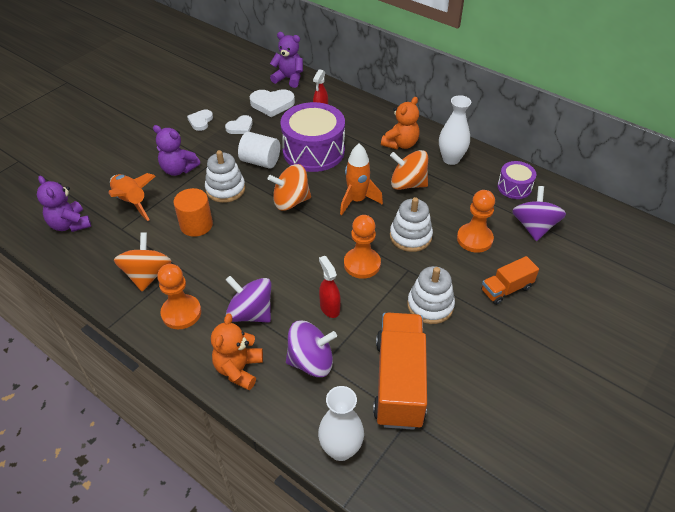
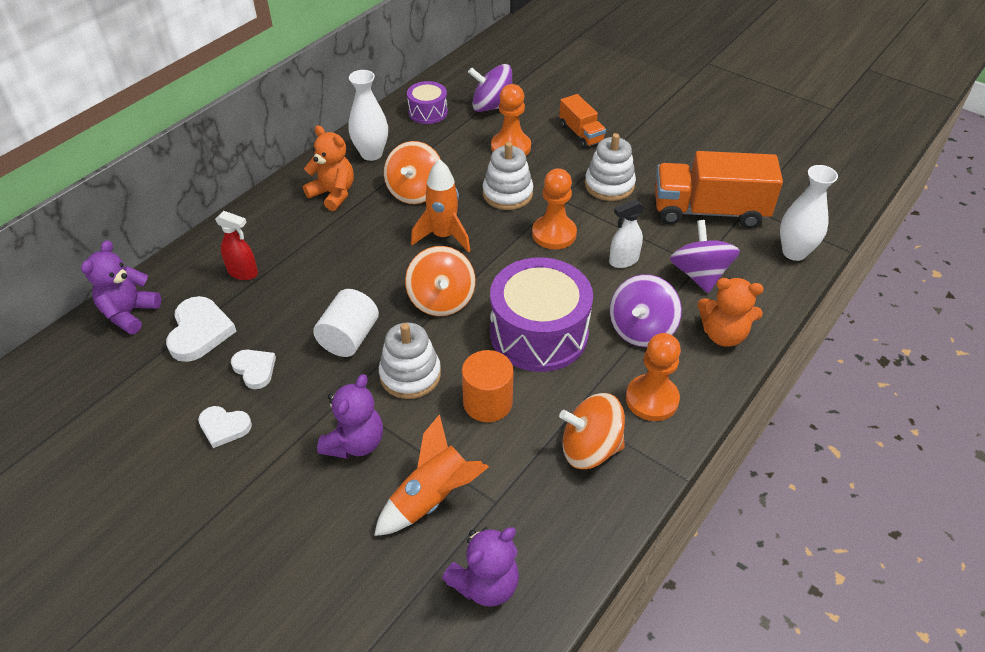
camera: 90 degrees left, 0 degrees up
purple drum [280,102,345,172] -> purple drum moved to [490,258,593,372]
red spray bottle [319,256,341,318] -> white spray bottle [609,199,644,268]

